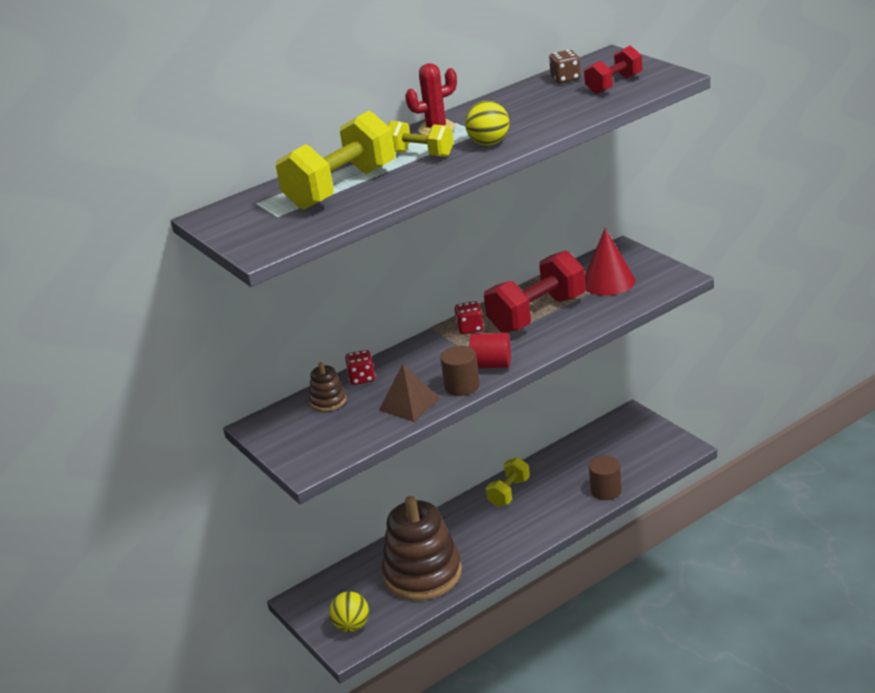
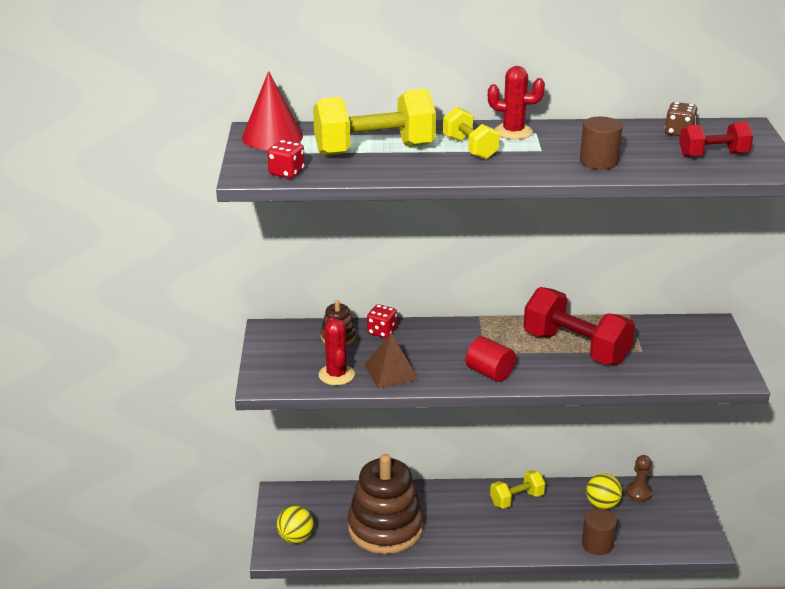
camera: 30 degrees right, 0 degrees up
brown cylinder [440,346,480,396] -> brown cylinder moved to [580,117,623,170]
red dice [455,301,484,334] -> red dice moved to [267,140,305,179]
yellow ball [465,101,509,145] -> yellow ball moved to [586,473,622,510]
red dumbbell [484,250,586,333] -> red dumbbell turned 45 degrees clockwise [524,287,635,365]
red cone [585,228,635,296] -> red cone moved to [242,71,303,150]
none -> red cactus [319,317,355,385]
none -> brown pawn [626,455,653,502]

